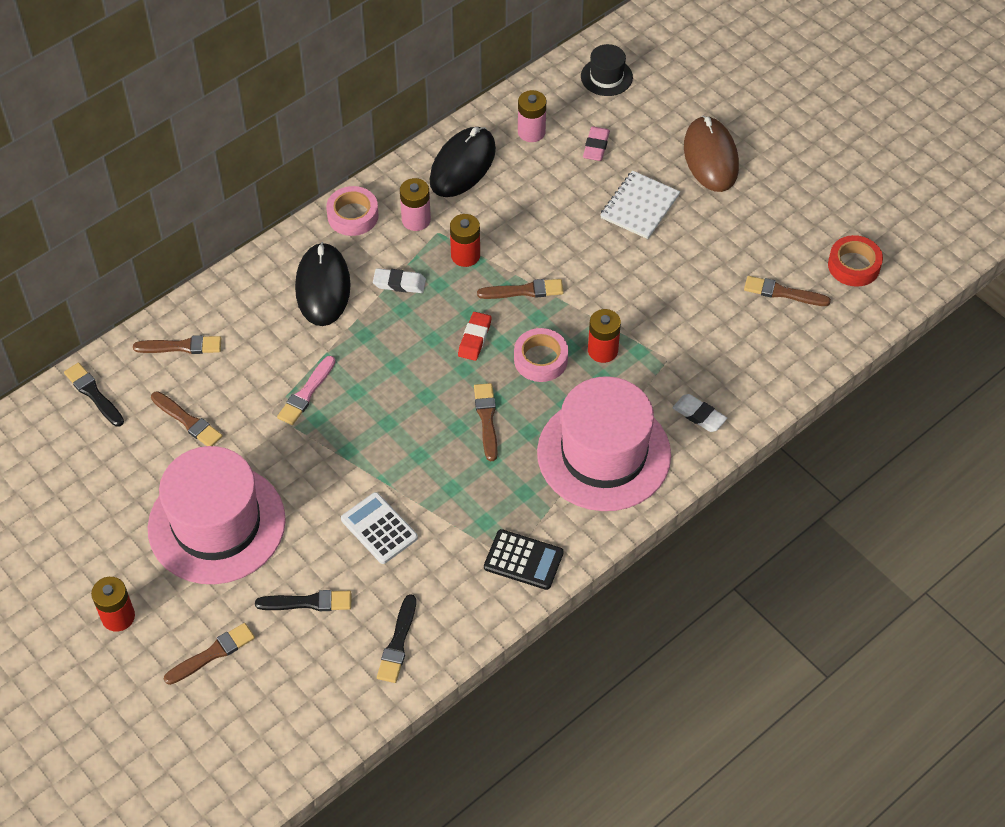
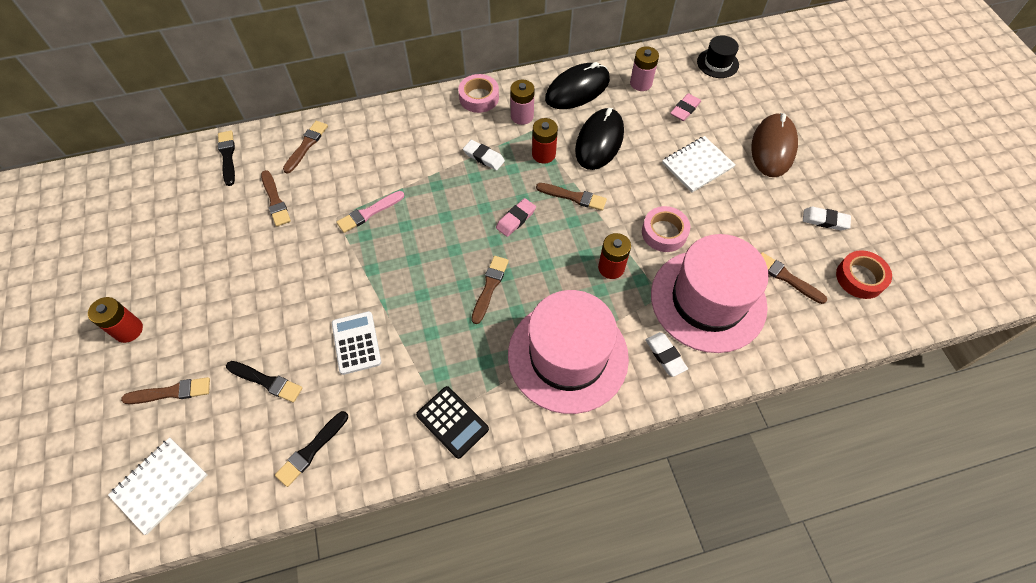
camera: 25 degrees right, 5 degrees up
brown brush [133,335,221,354] -> brown brush turned 90 degrees counterclockwise [283,121,328,173]
pink hat [148,446,286,584] -> pink hat moved to [651,234,769,353]
black mouse [295,242,351,326] -> black mouse moved to [575,108,624,170]
red eraser [458,312,492,361] -> pink eraser [496,198,536,237]
pink tape [514,328,568,382] -> pink tape moved to [642,206,690,252]
none -> white notebook [108,437,207,535]
none -> white eraser [803,207,851,231]

